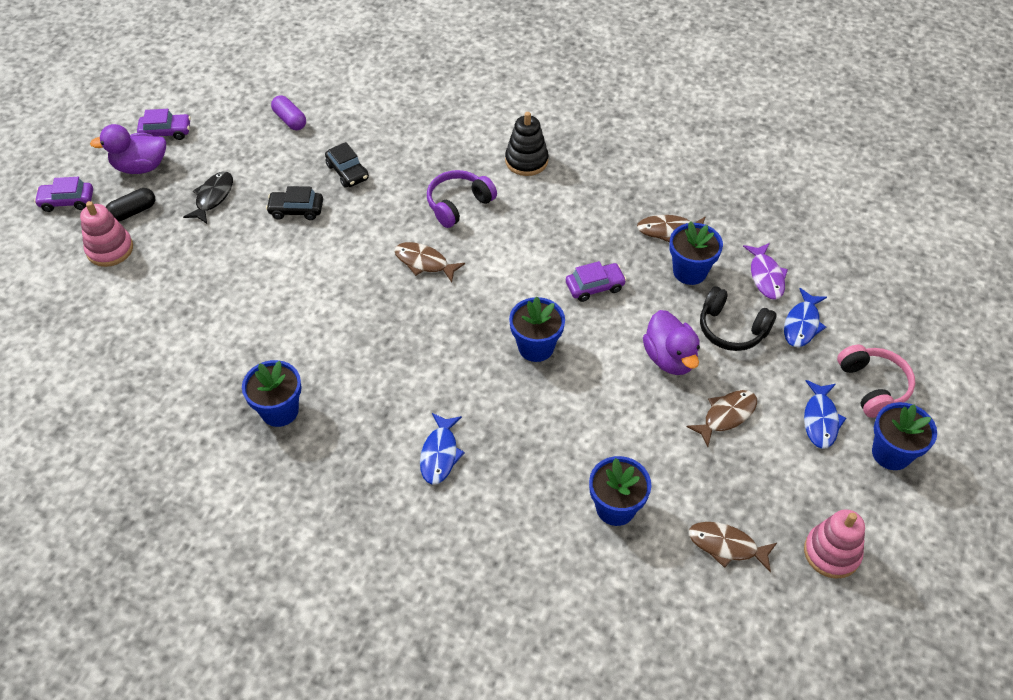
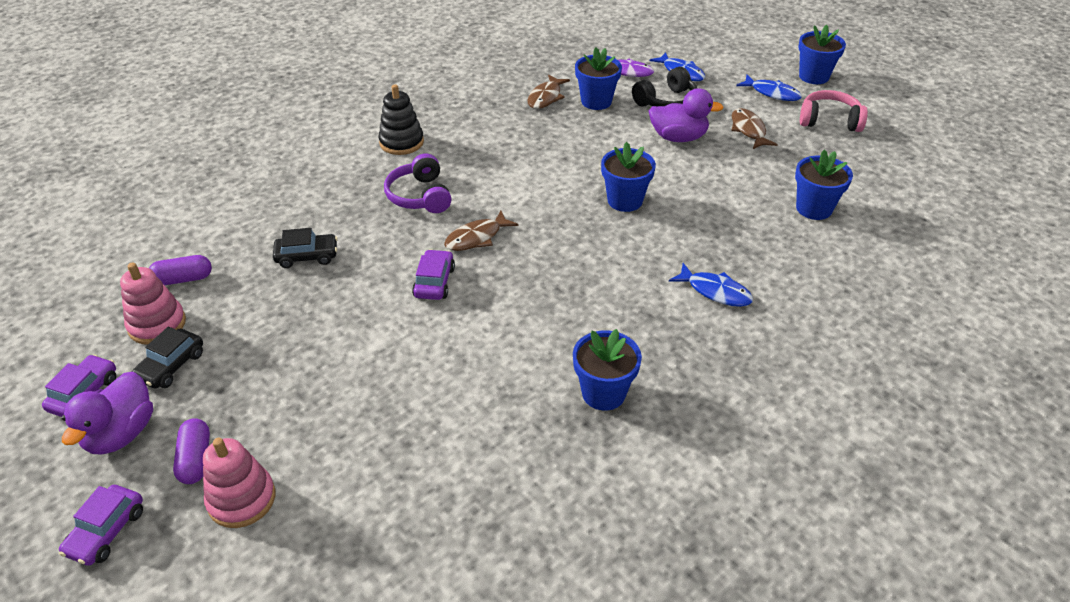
camera: 65 degrees left, 10 degrees down
black capsule [106,188,155,222] -> purple capsule [173,418,210,484]
black fish [183,172,233,224] -> none
black car [266,186,323,220] -> black car moved to [132,327,203,389]
purple car [566,261,627,302] -> purple car moved to [412,249,455,300]
brown fish [689,522,777,572] -> none
pink stacking toy [804,509,865,579] -> pink stacking toy moved to [120,262,186,345]
pink headphones [837,345,915,418] -> pink headphones moved to [800,90,868,132]

